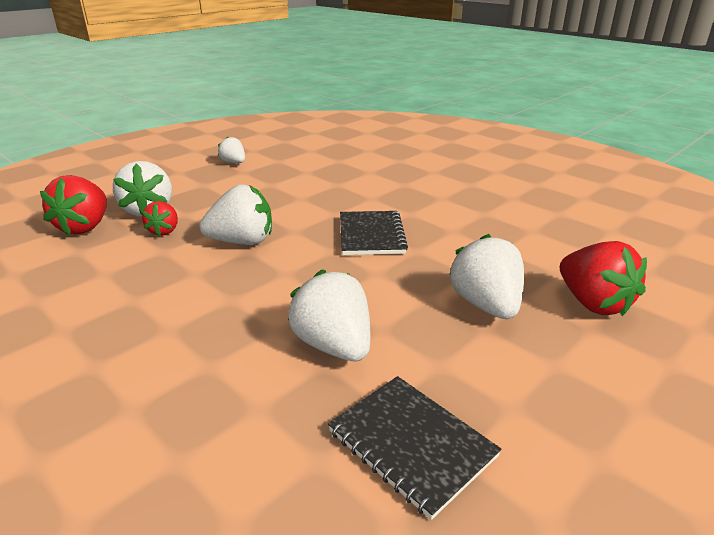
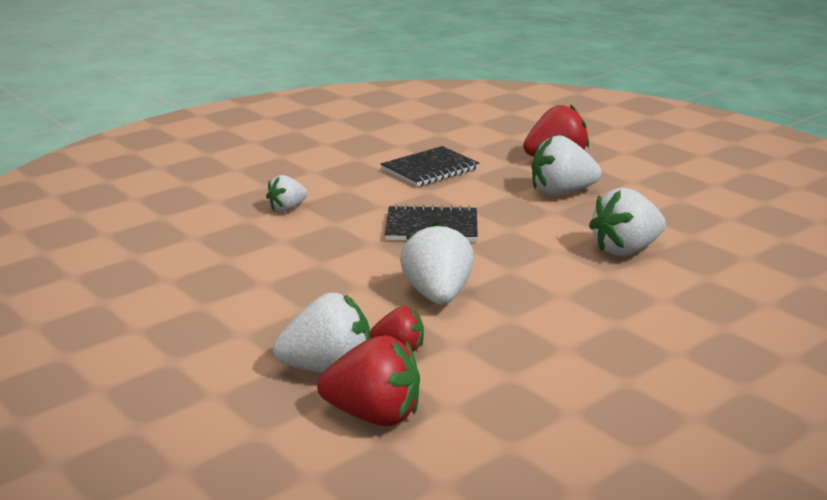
camera: 85 degrees left, 5 degrees down
white strawberry [218,136,245,163] -> white strawberry moved to [266,175,308,212]
black notebook [328,376,502,520] -> black notebook moved to [381,146,479,187]

